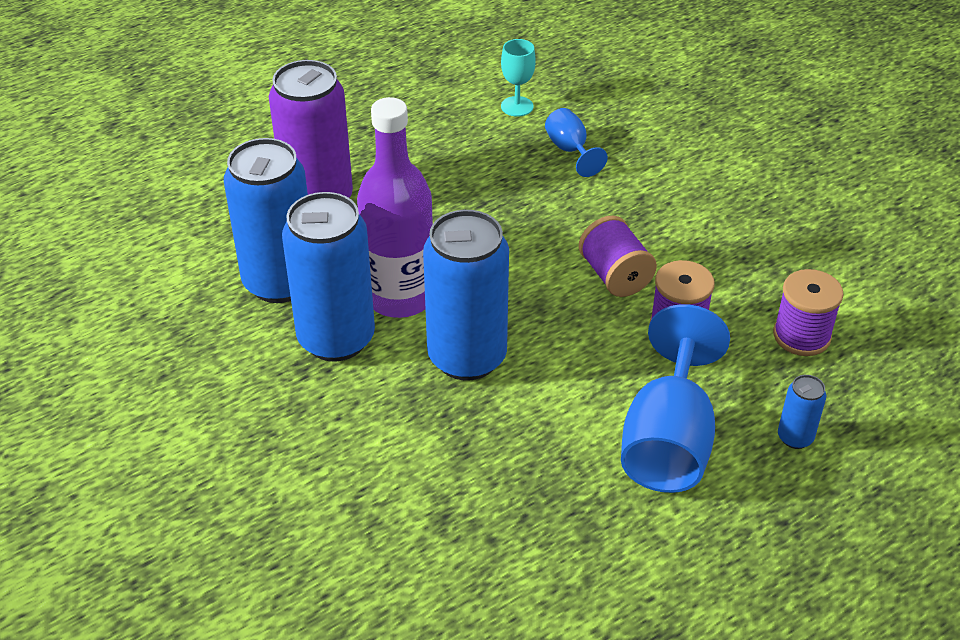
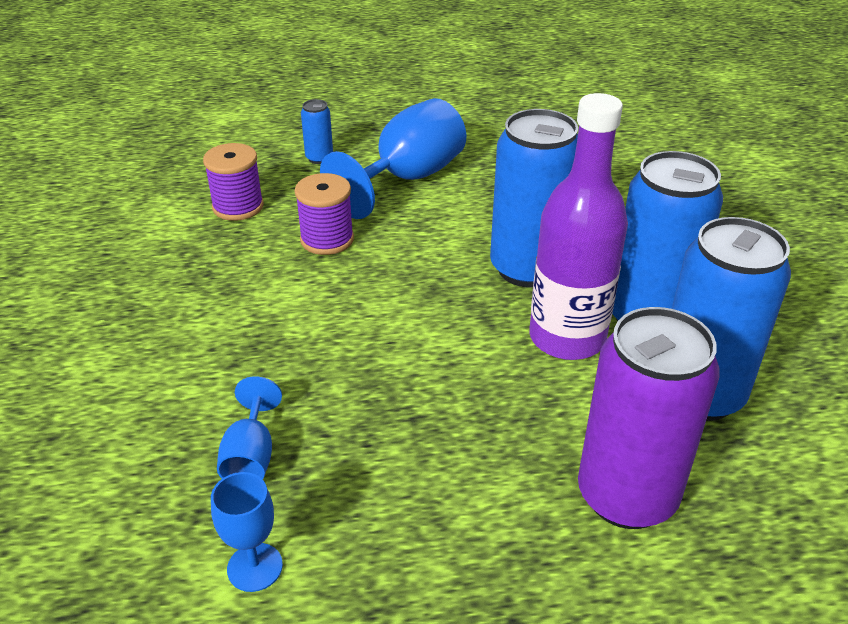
camera: 155 degrees left, 5 degrees down
turquoise goblet [501,39,536,117] -> blue goblet [211,472,283,592]
purple spool [579,216,657,297] -> none

